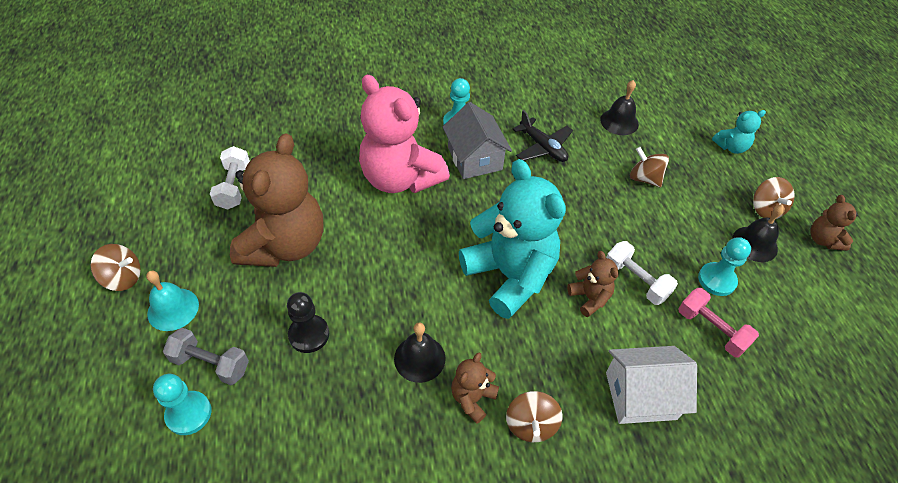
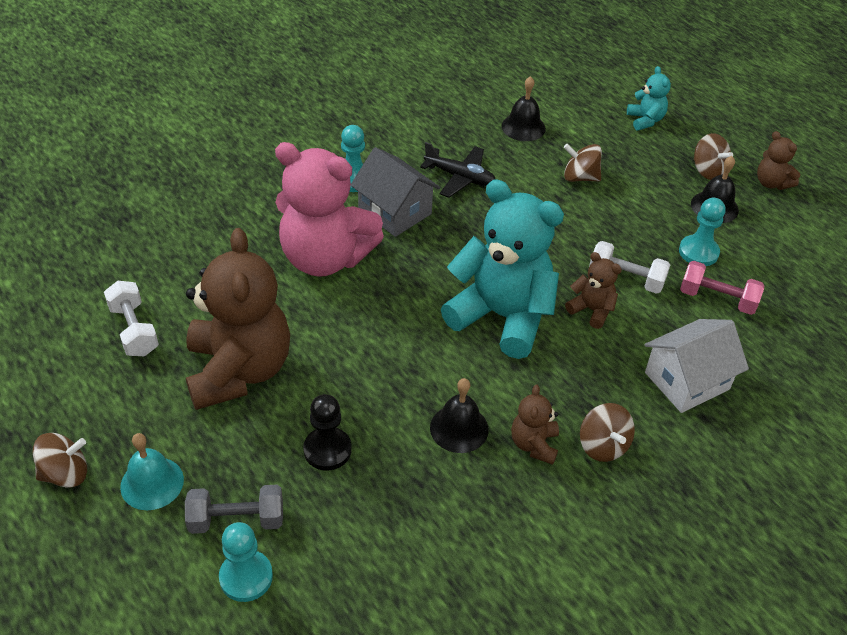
camera: 25 degrees left, 5 degrees down
turquoise teddy bear [712,110,766,154] -> turquoise teddy bear turned 60 degrees counterclockwise [627,66,671,130]

